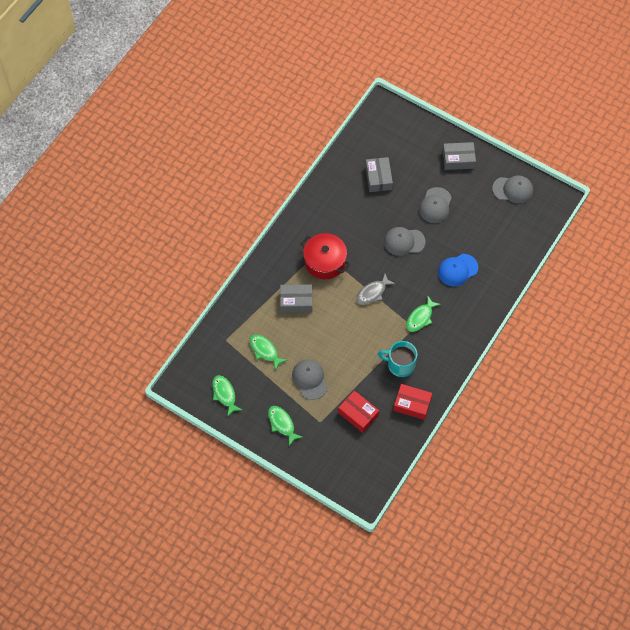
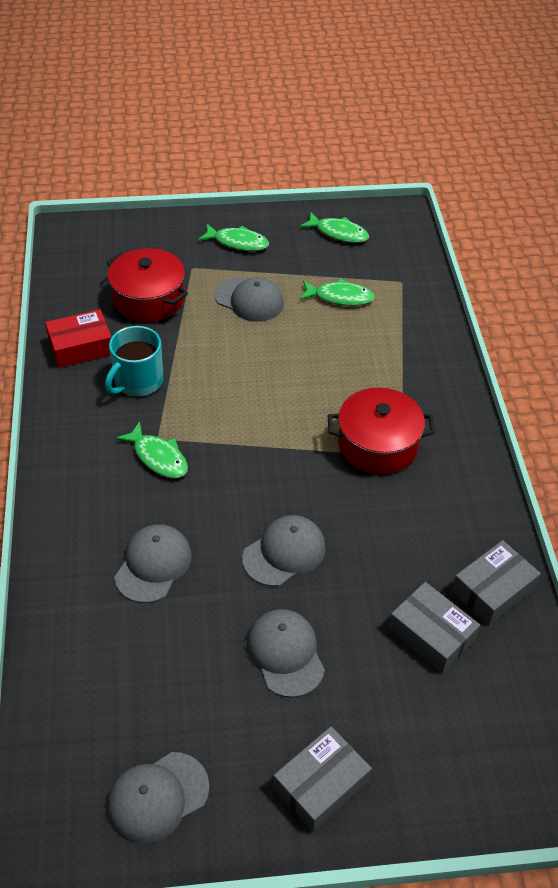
camera: 140 degrees right, 15 degrees down
grey box [280,284,312,312] -> grey box moved to [452,540,541,626]
red box [338,391,379,433] -> red pot [107,248,188,322]
grey fish [356,274,395,305] -> none
turquoise mug [378,341,417,377] -> turquoise mug turned 150 degrees clockwise [105,326,164,396]
green fish [406,296,441,332] -> green fish turned 135 degrees clockwise [115,421,188,478]
blue cap [438,254,478,287] -> grey cap [115,524,192,603]

